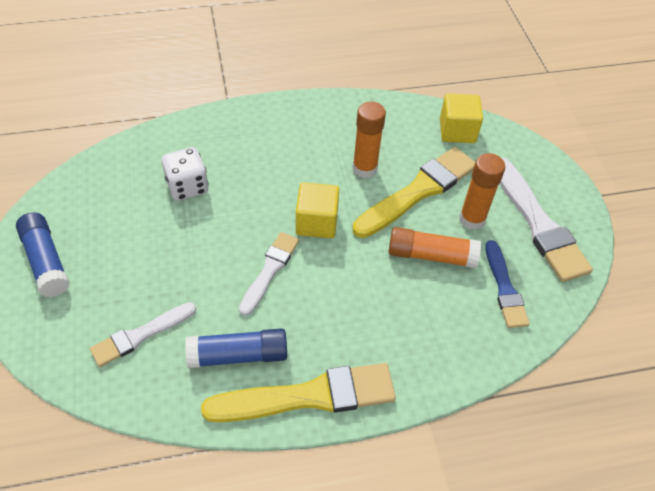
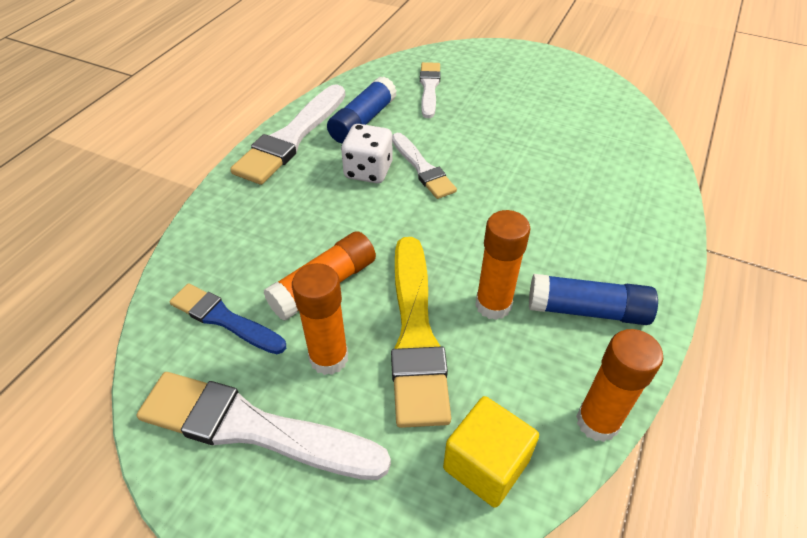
camera: 130 degrees right, 5 degrees down
blue glue stick [16,213,70,297] -> blue glue stick moved to [529,274,658,325]
white dice [162,147,209,201] -> white dice moved to [341,124,393,183]
yellow brush [201,363,396,422] -> white brush [230,84,345,185]
yellow cube [296,182,339,238] -> none
none -> orange glue stick [576,329,664,442]

